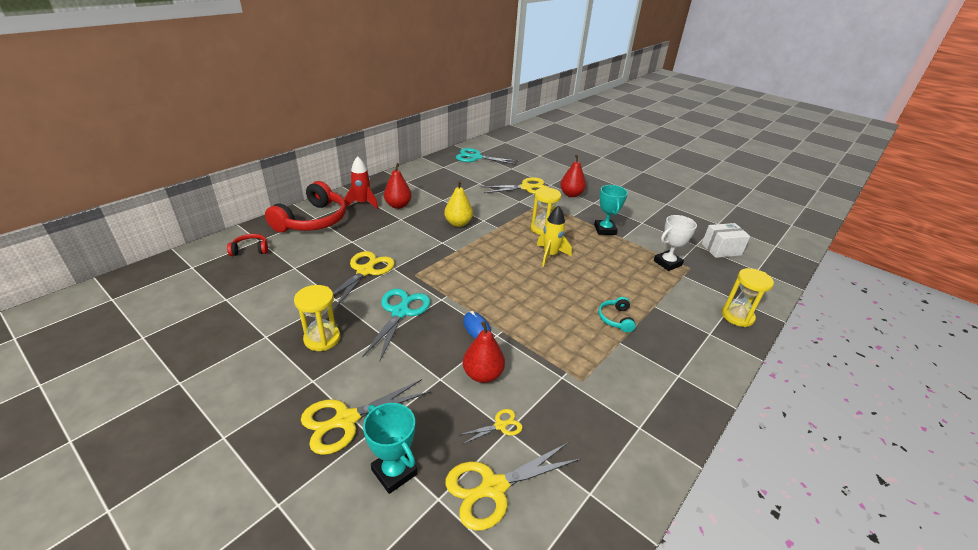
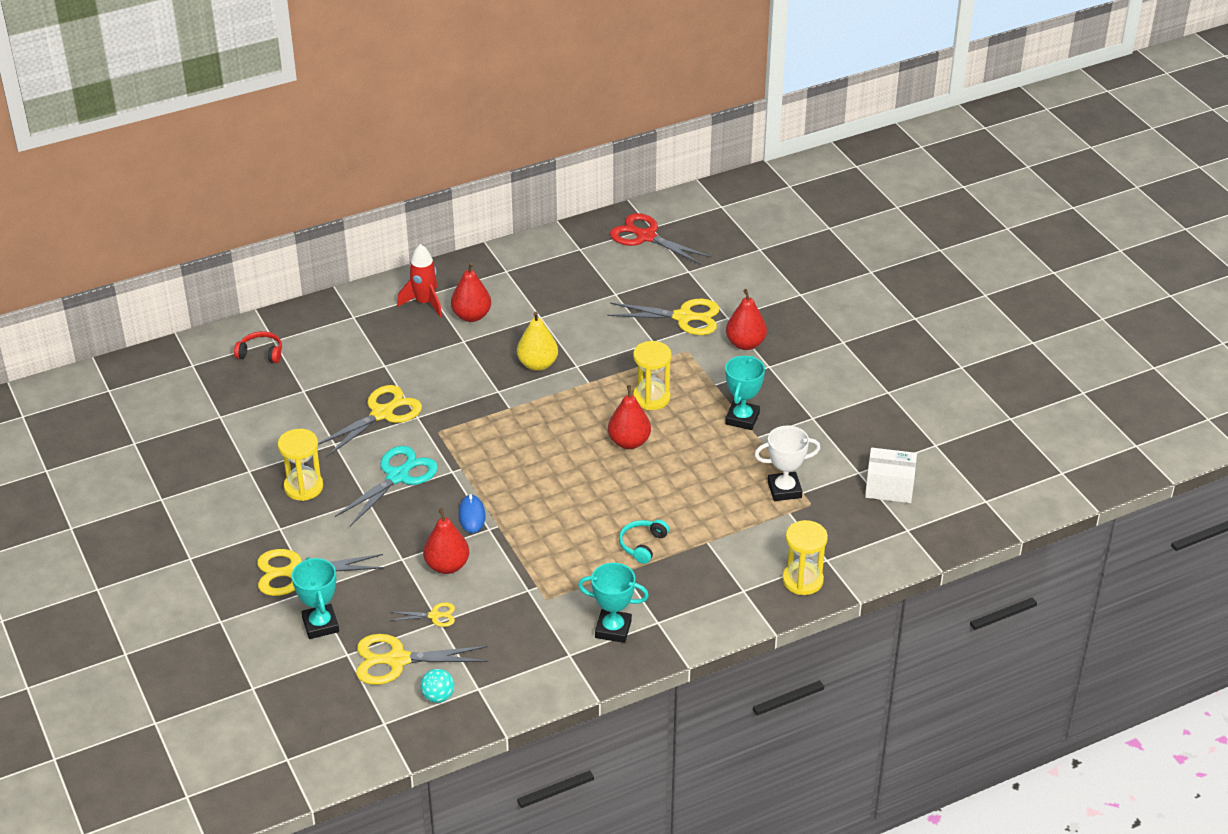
camera: 25 degrees right, 5 degrees up
red headphones [265,181,346,232] -> none
turquoise scissors [456,148,517,165] -> red scissors [610,213,711,265]
yellow rocket [537,205,572,267] -> red pear [608,385,651,449]
none -> turquoise ball [421,669,454,703]
none -> turquoise trophy [578,563,649,643]

